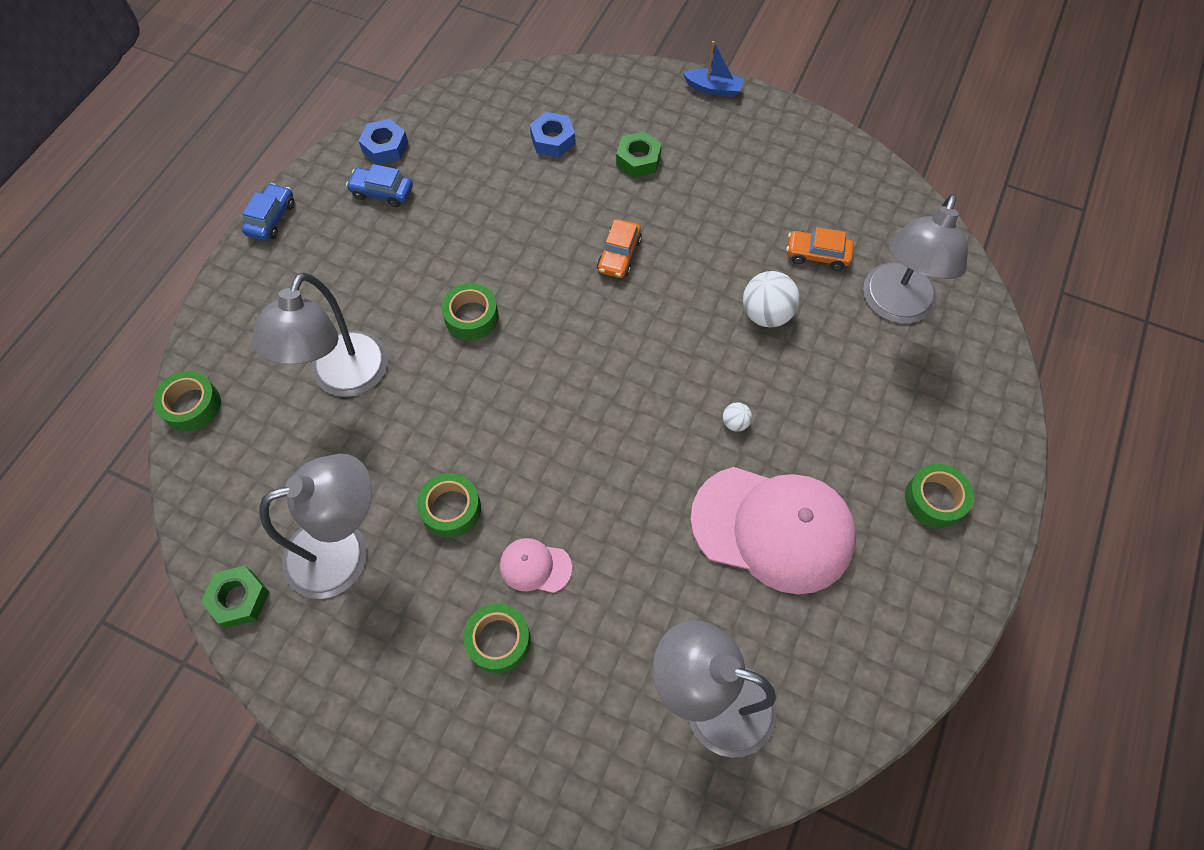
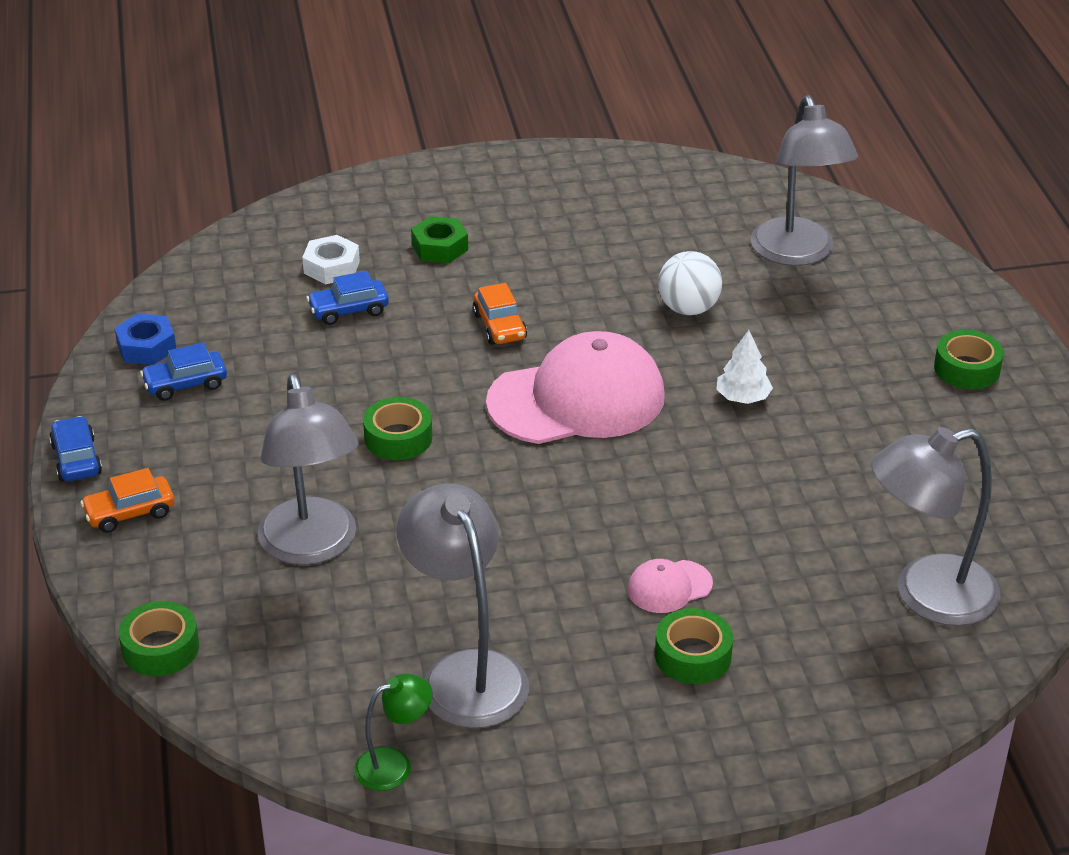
camera: 35 degrees left, 25 degrees down
green nut [201,566,270,628] -> green lamp [354,673,433,791]
grey lamp [259,454,372,599] -> grey lamp turned 60 degrees counterclockwise [397,483,529,728]
green tape [417,473,481,538] -> none
blue nut [530,112,575,157] -> white nut [302,235,360,284]
blue boat [683,41,744,97] -> none
pink cap [690,467,856,594] -> pink cap moved to [486,331,665,444]
white ball [723,402,752,431] -> white tree [716,330,773,404]
orange car [786,227,854,271] -> orange car moved to [80,468,174,533]
none -> blue car [306,271,389,325]

